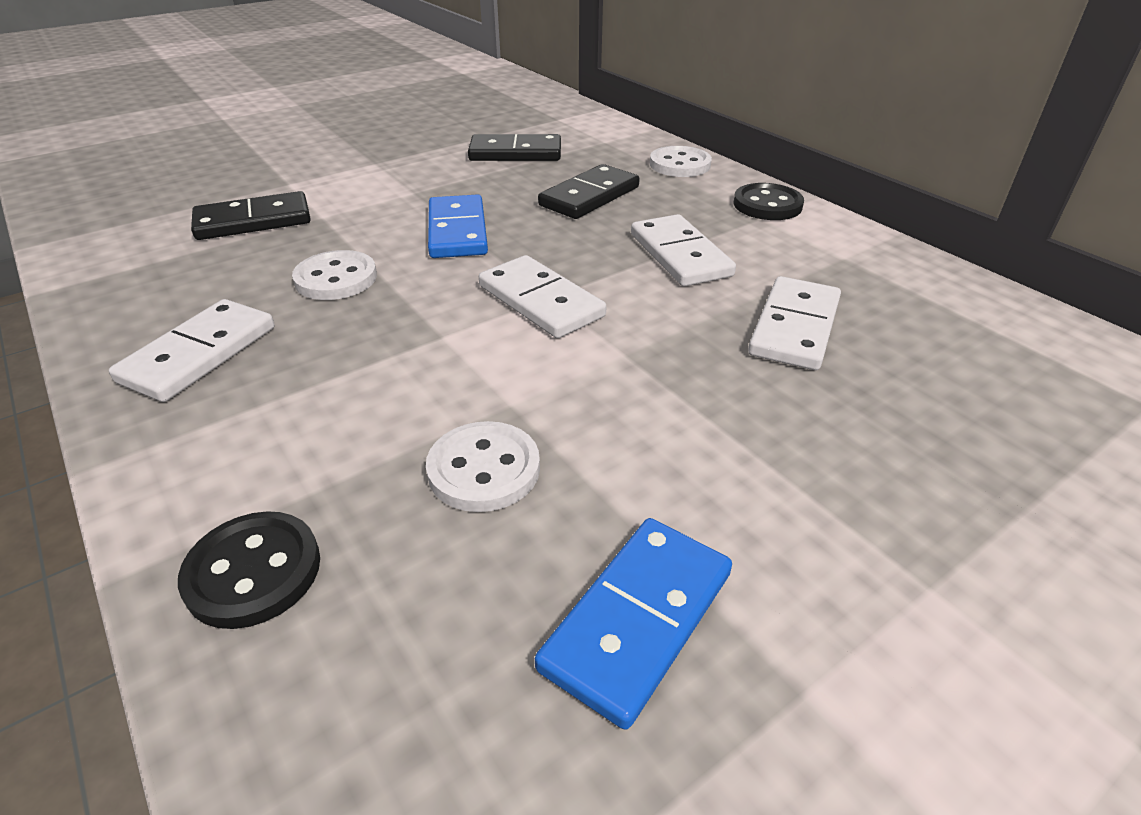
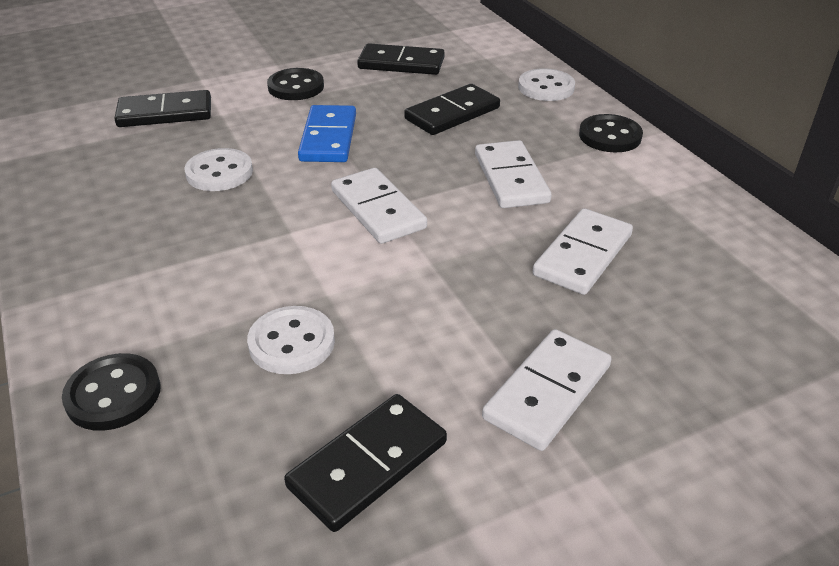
camera: 10 degrees right, 0 degrees up
white domino [109,299,275,402] -> white domino moved to [482,329,612,451]
blue domino [535,518,732,730] -> black domino [284,394,447,532]
none -> black button [267,68,324,100]

